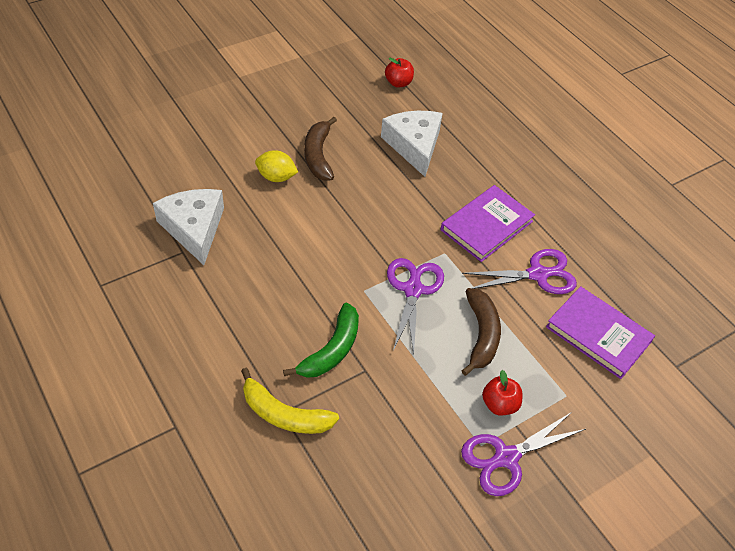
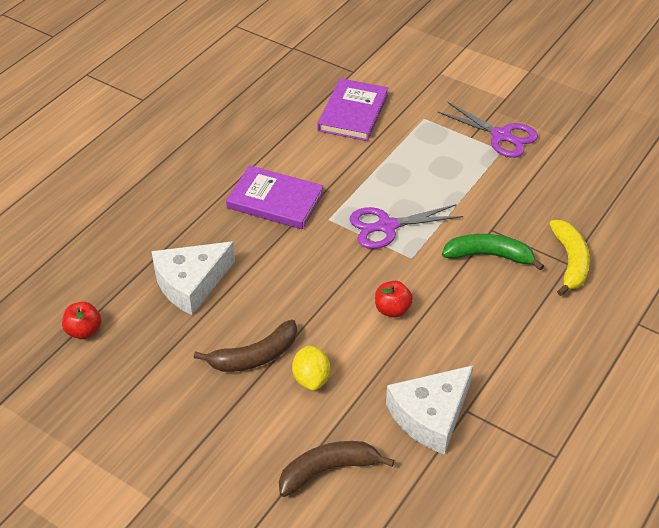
camera: 110 degrees left, 5 degrees down
purple scissors [462,249,577,294] -> none
brown banana [462,288,501,376] -> brown banana moved to [279,441,394,497]
red apple [482,370,522,415] -> red apple moved to [375,281,413,318]

